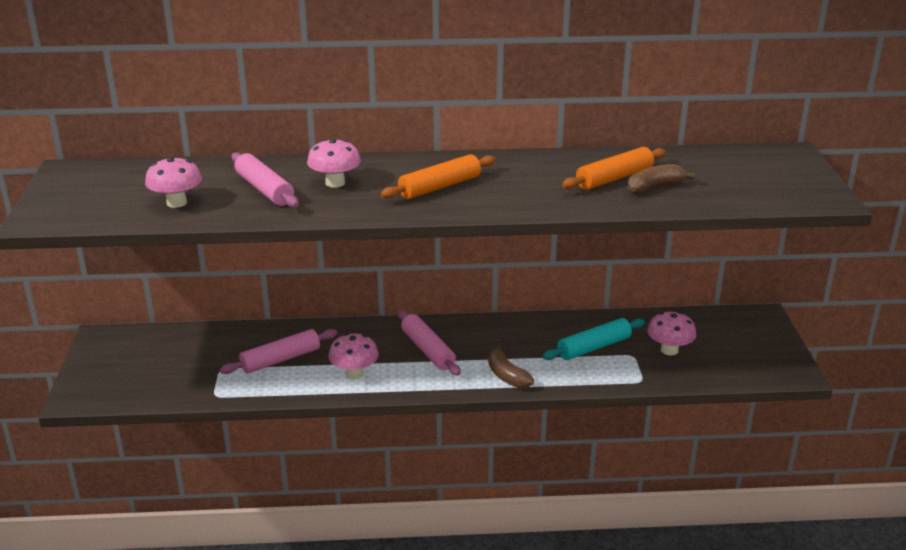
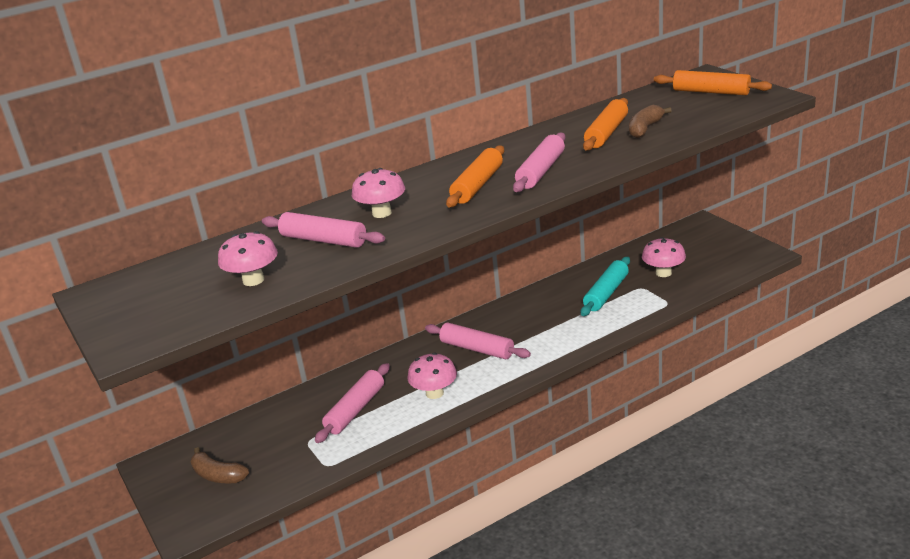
camera: 25 degrees left, 0 degrees up
brown banana [488,345,534,388] -> brown banana moved to [191,447,249,484]
none -> pink rolling pin [513,132,565,192]
none -> orange rolling pin [654,70,772,95]

